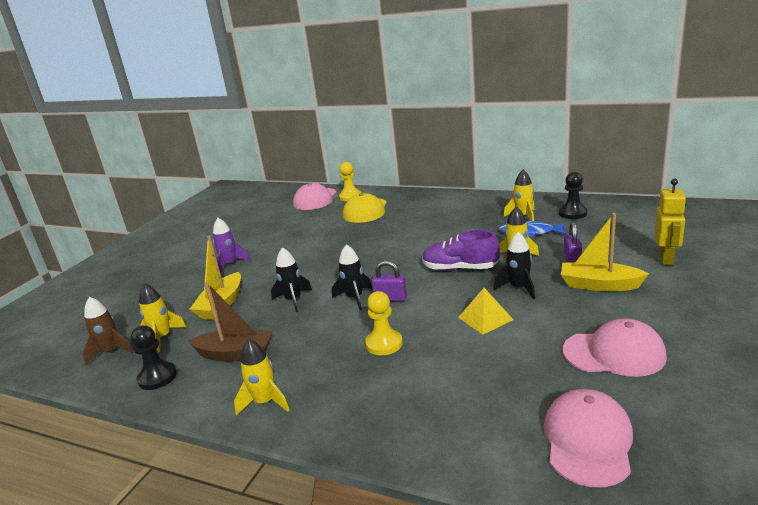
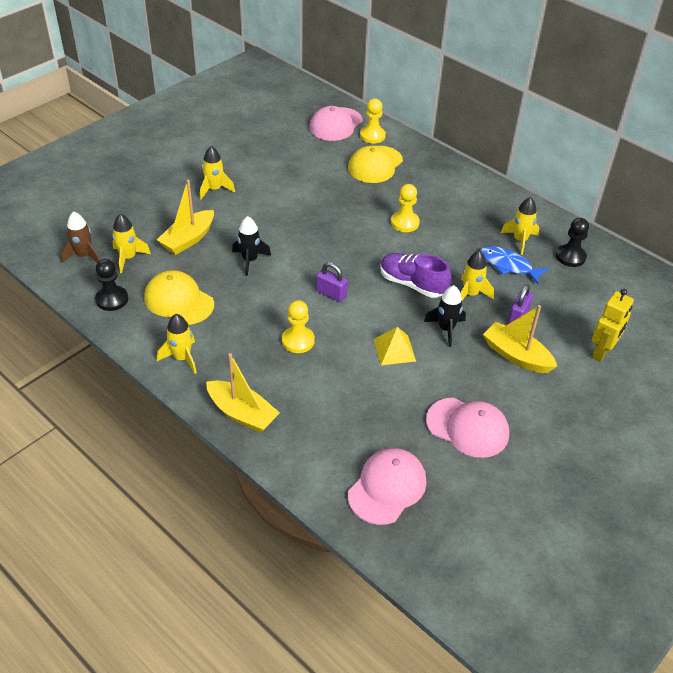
camera: 15 degrees right, 20 degrees up
brown boat [188,282,273,362] -> yellow cap [144,270,214,325]
purple rocket [213,218,251,273] -> yellow rocket [200,146,235,199]
black rocket [332,244,372,310] -> none
none -> yellow boat [206,353,280,433]
none -> yellow pawn [391,184,420,232]

